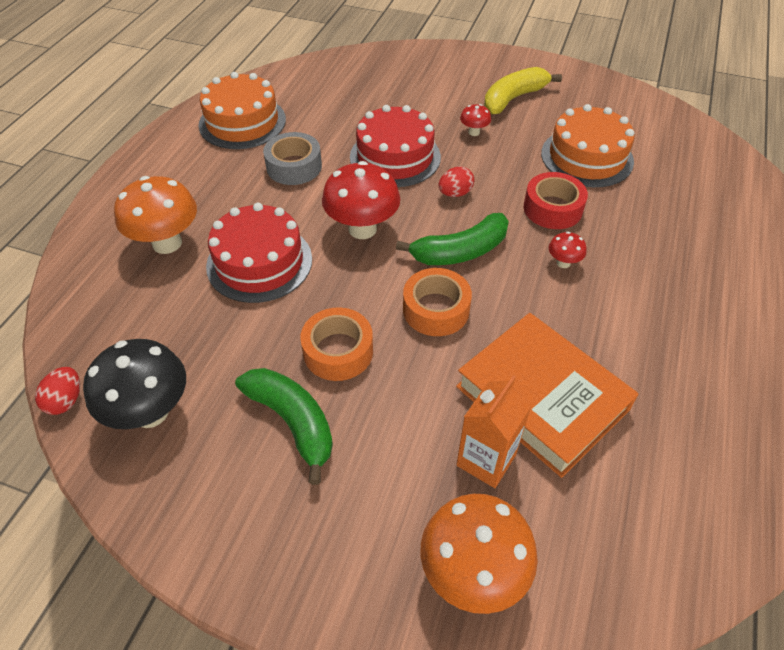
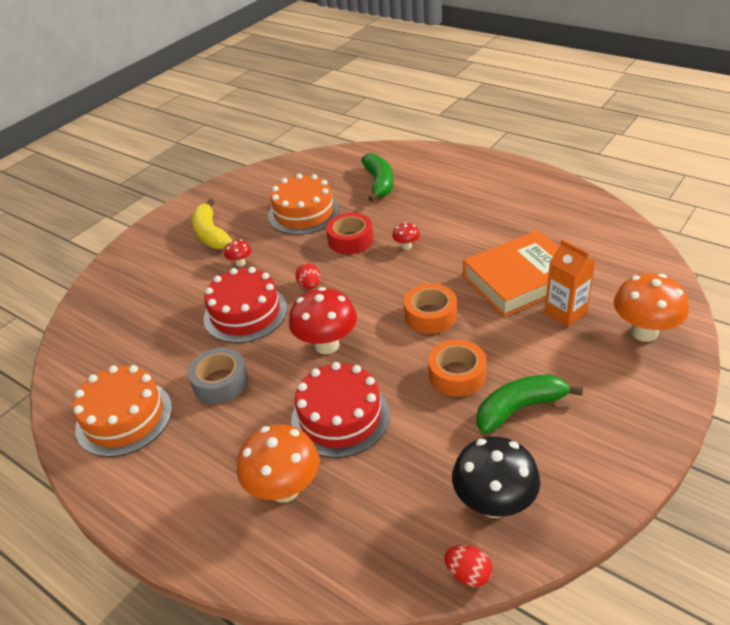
camera: 70 degrees left, 10 degrees down
green banana [396,213,509,265] -> green banana moved to [361,153,393,202]

